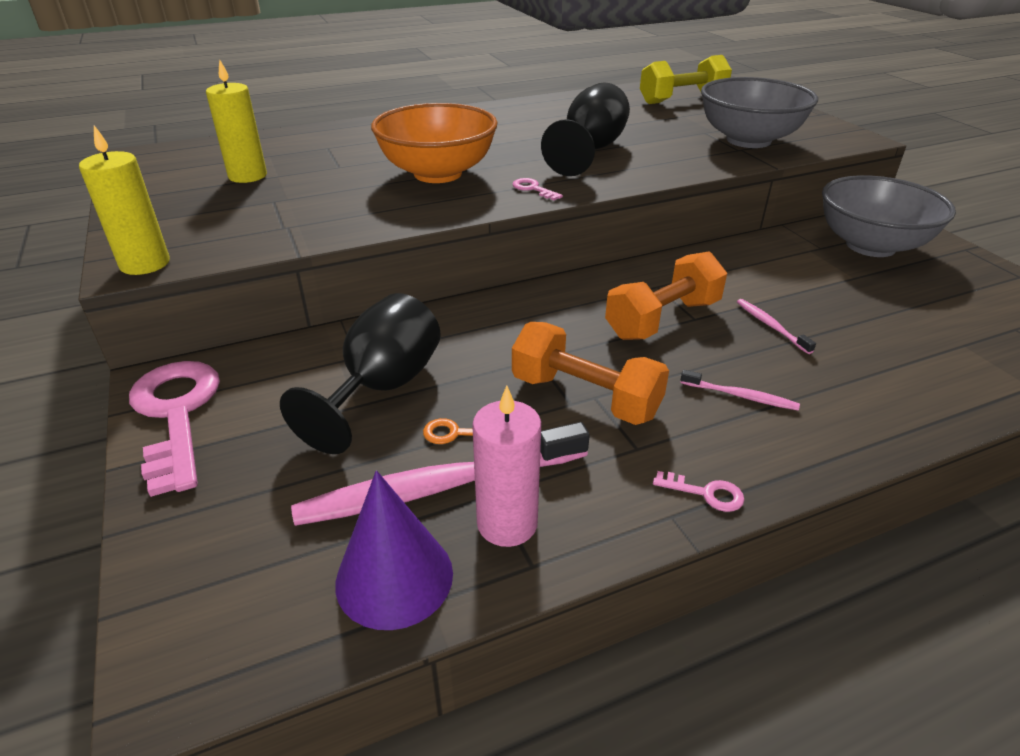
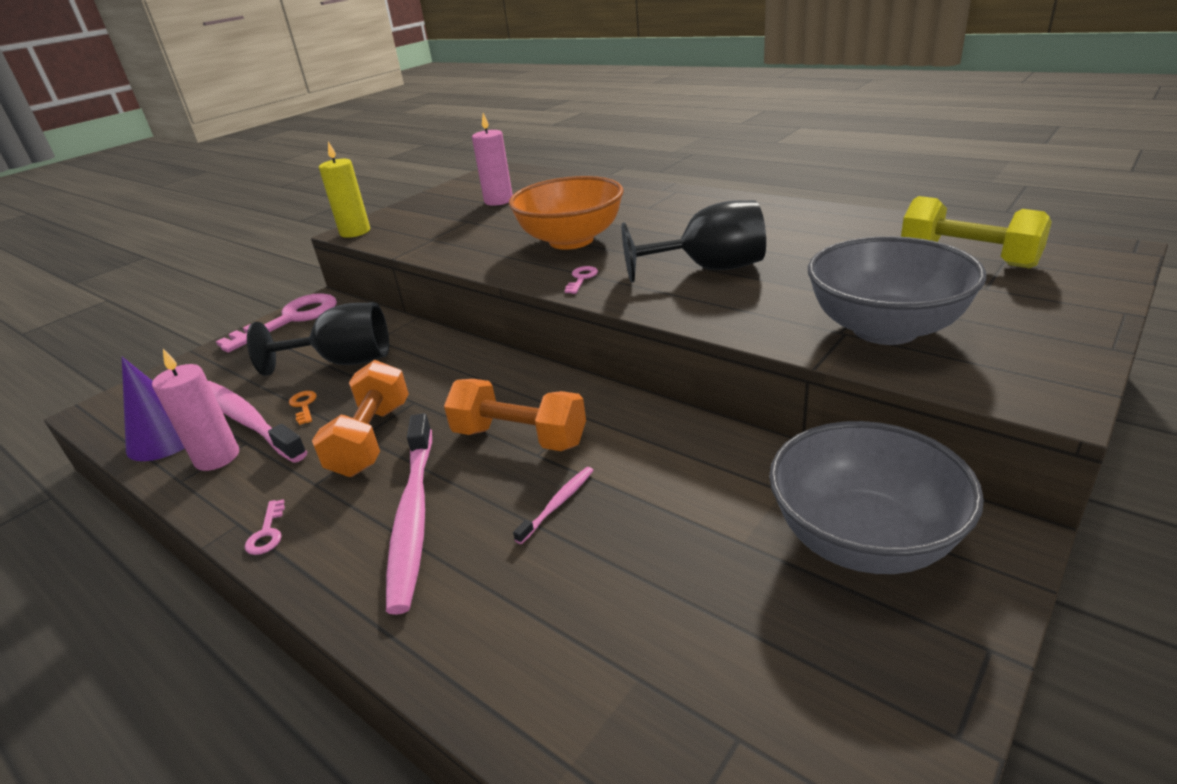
camera: 65 degrees right, 5 degrees down
yellow candle [206,59,267,183] -> pink candle [472,113,513,206]
pink toothbrush [681,370,800,410] -> pink toothbrush [386,413,432,615], size x2.23

